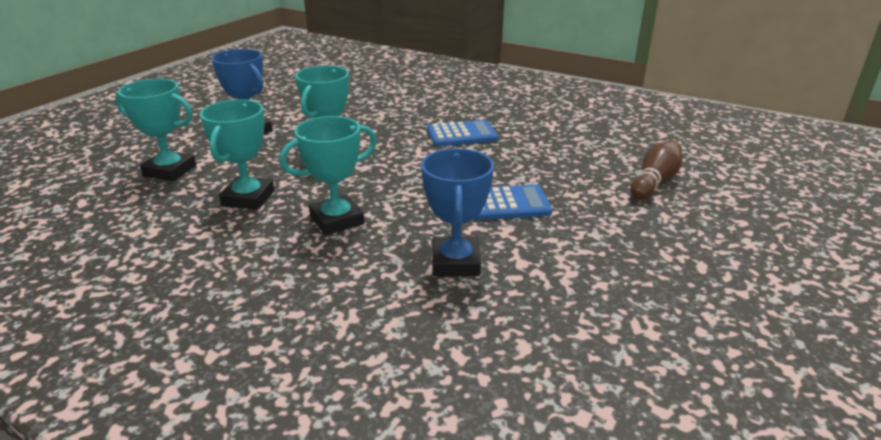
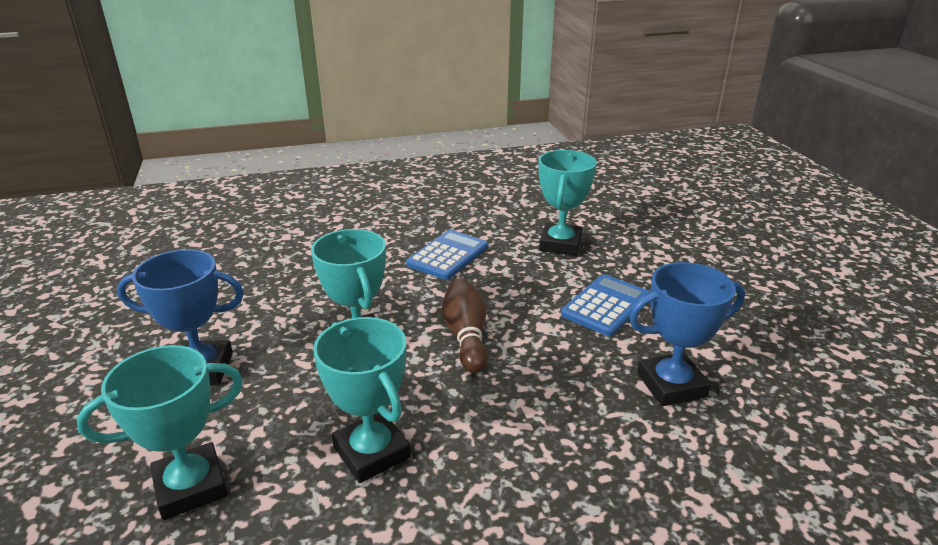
camera: 45 degrees left, 0 degrees up
turquoise trophy [279,116,377,235] -> turquoise trophy moved to [538,150,597,255]
blue trophy [421,148,494,276] -> blue trophy turned 60 degrees counterclockwise [629,262,745,406]
brown bowling pin [630,140,682,200] -> brown bowling pin moved to [442,278,488,373]

